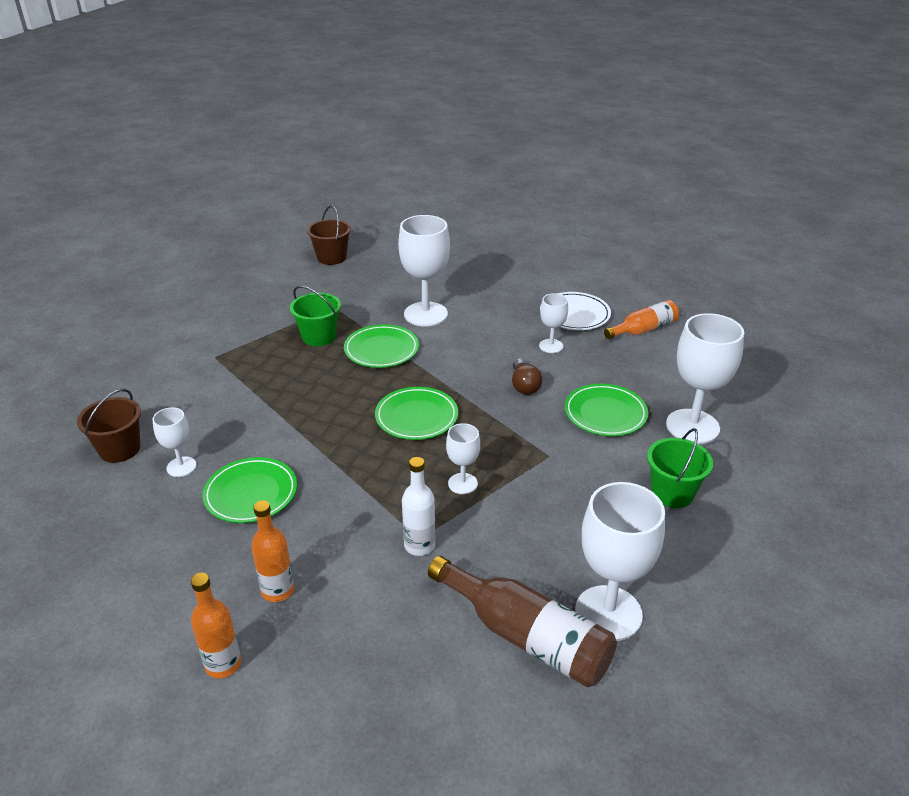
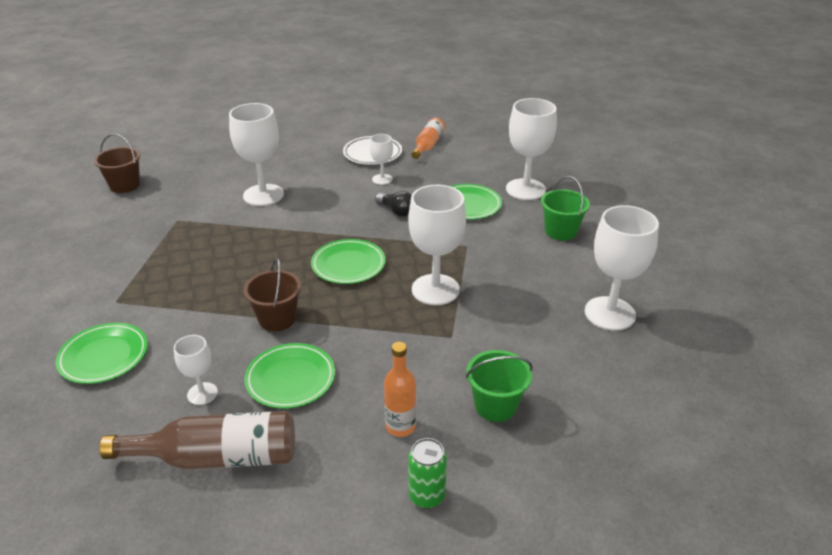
camera: 40 degrees left, 0 degrees up
brown bucket [77,389,141,463] -> brown bucket moved to [244,258,301,331]
orange bottle [191,573,241,679] -> green can [408,438,447,509]
green bucket [290,286,341,346] -> green bucket moved to [466,350,533,422]
green plate [344,324,419,368] -> green plate moved to [56,323,148,384]
white bottle [402,457,436,556] -> none
brown bottle [428,556,617,687] -> brown bottle moved to [100,411,295,469]
white goblet [446,423,480,494] -> white goblet [408,185,466,305], size x1.91
brown light bulb [512,358,543,395] -> black light bulb [375,191,412,217]

